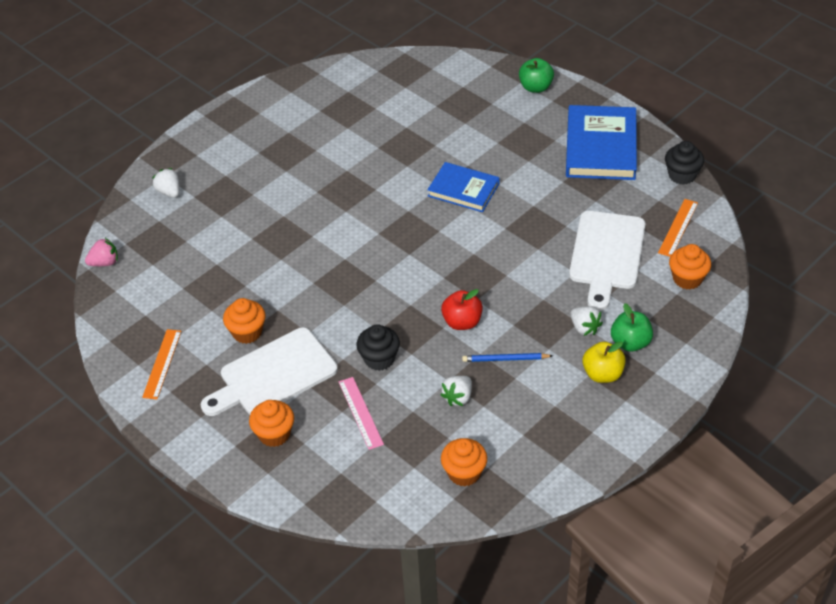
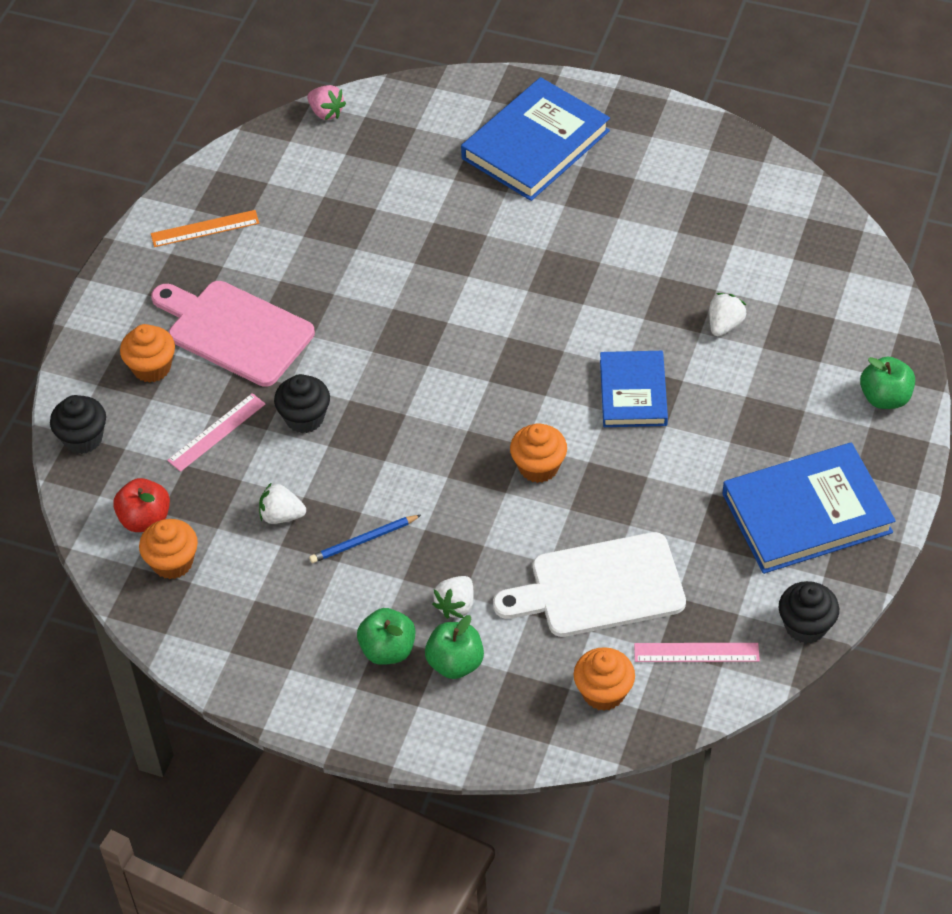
camera: 65 degrees right, 5 degrees up
white strawberry [152,168,180,198] -> white strawberry moved to [709,293,747,336]
white cutting board [201,327,338,416] -> pink cutting board [151,281,315,387]
orange cupcake [223,298,266,344] -> orange cupcake moved to [510,423,567,483]
red apple [441,289,483,330] -> red apple moved to [113,478,170,532]
blue pencil [462,353,553,362] -> blue pencil turned 90 degrees counterclockwise [309,515,421,563]
yellow apple [583,341,626,383] -> green apple [357,608,415,665]
orange ruler [658,199,698,257] -> pink ruler [634,643,760,662]
none -> black cupcake [50,395,106,454]
none -> blue book [461,77,610,201]

